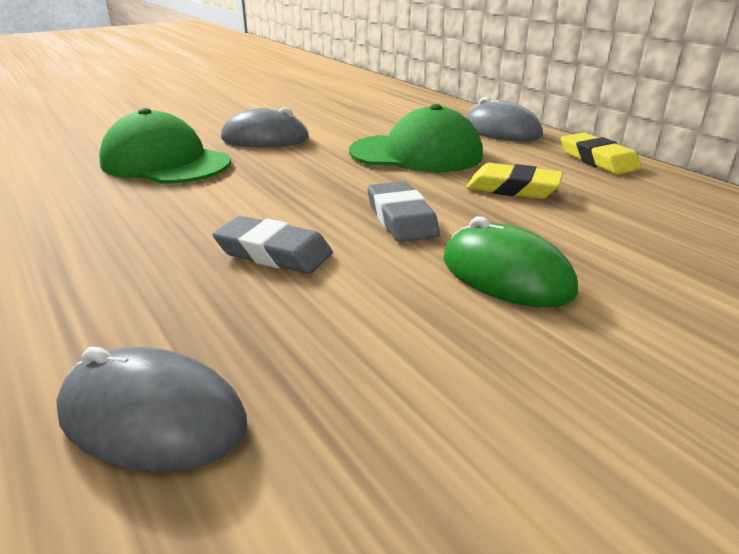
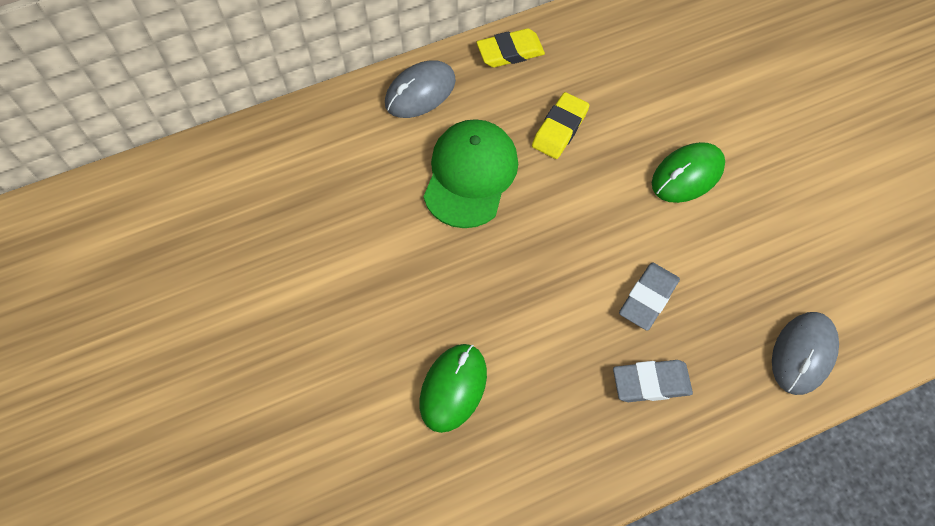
camera: 80 degrees left, 35 degrees up
green cap [99,108,231,184] -> green mouse [420,344,487,433]
grey mouse [221,107,309,148] -> none
grey eraser [368,181,440,242] -> grey eraser moved to [613,360,693,402]

